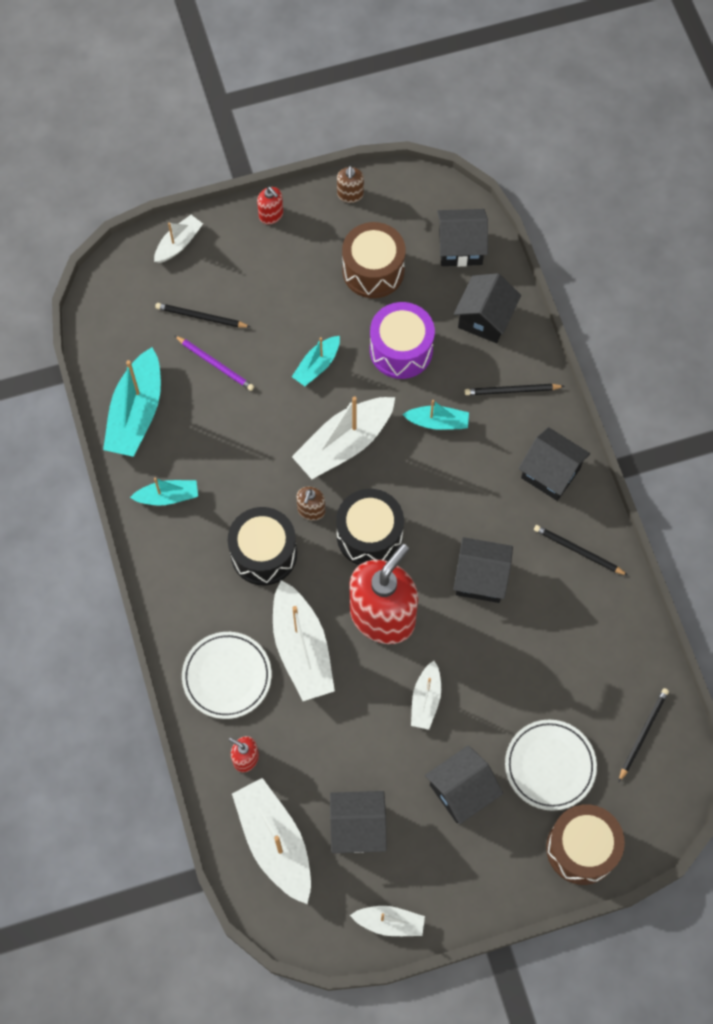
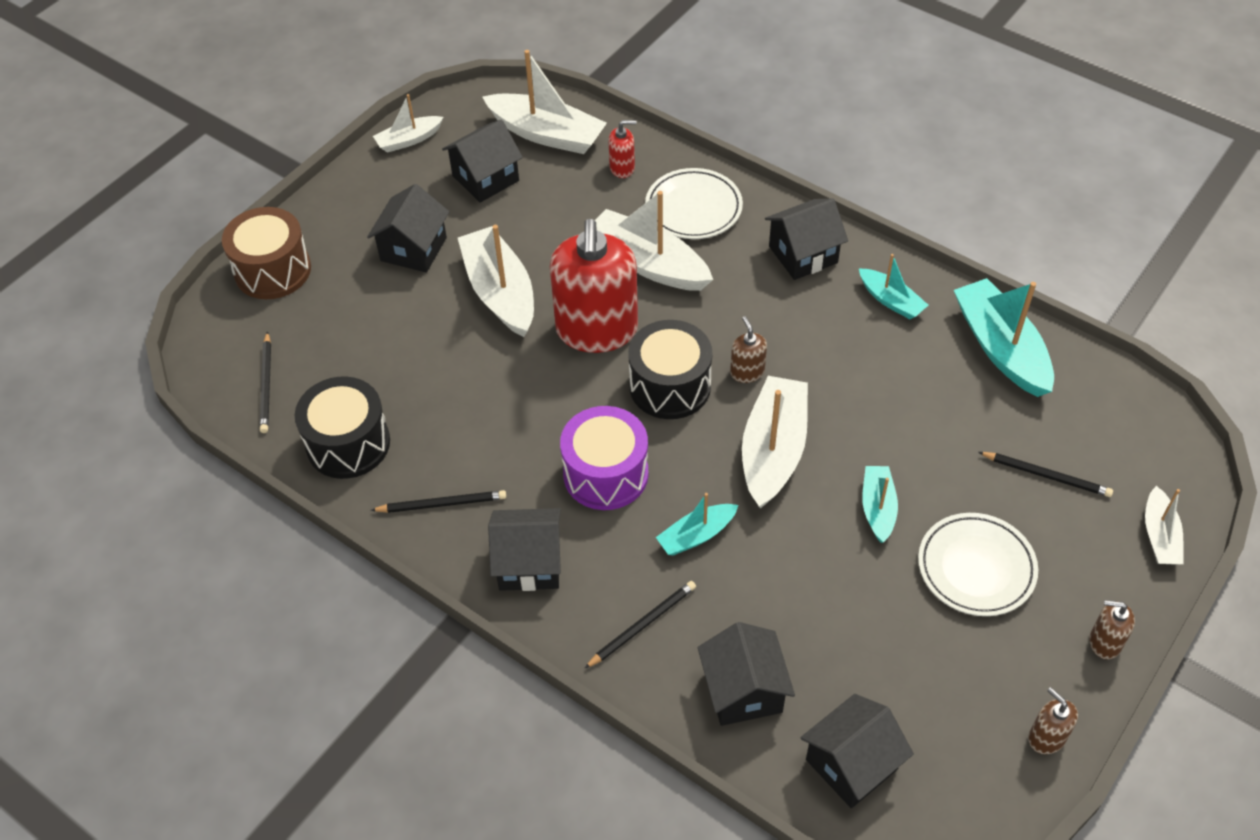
camera: 145 degrees right, 15 degrees down
turquoise boat [130,478,198,505] -> turquoise boat turned 90 degrees counterclockwise [859,254,928,319]
black pencil [155,303,250,327] -> black pencil turned 45 degrees clockwise [978,452,1113,497]
purple pencil [174,335,254,391] -> none
black drum [228,507,297,585] -> black drum moved to [295,376,390,479]
red soap dispenser [257,187,283,224] -> brown soap dispenser [1089,600,1135,660]
brown drum [342,222,406,298] -> none
purple drum [370,302,435,379] -> purple drum moved to [560,406,649,510]
white boat [411,661,441,730] -> white boat [458,225,534,337], size x1.80
black house [453,537,513,603] -> black house moved to [765,199,848,280]
white plate [505,720,597,811] -> white plate moved to [918,513,1038,616]

